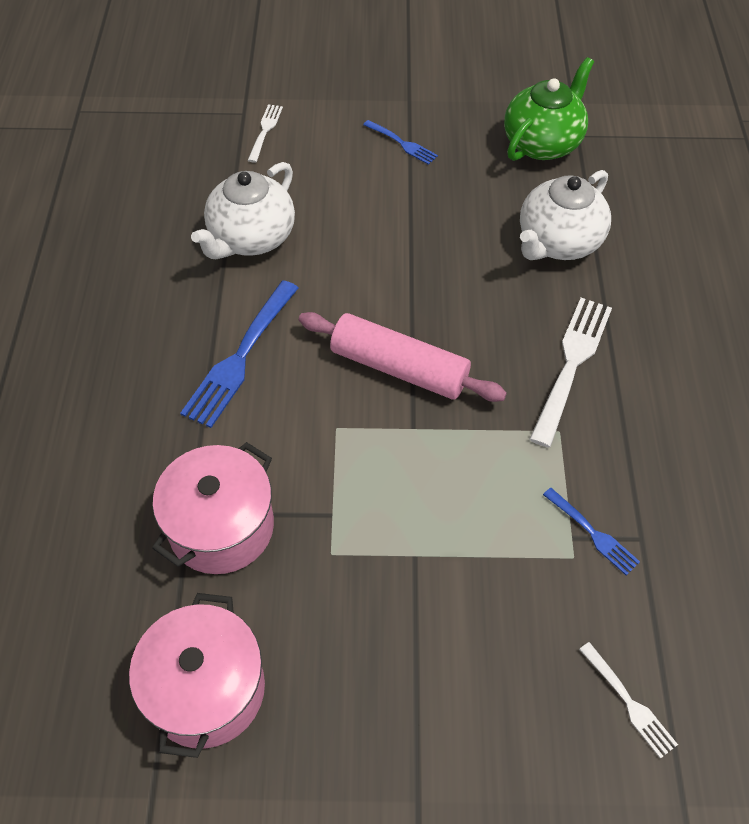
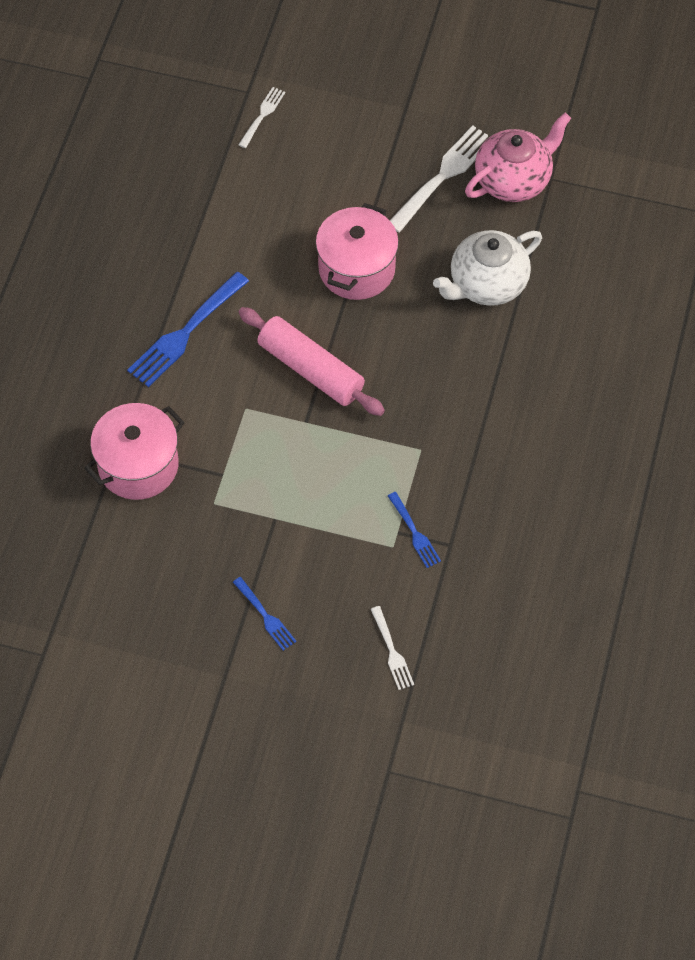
camera: 15 degrees right, 5 degrees up
pink pot [129,593,265,758] -> pink pot moved to [316,203,399,300]
white teapot [191,162,295,259] -> none
blue fork [363,120,438,165] -> blue fork moved to [233,577,296,651]
green teapot [504,57,594,161] -> pink teapot [465,113,571,202]
white fork [529,298,612,447] -> white fork moved to [390,125,488,233]

